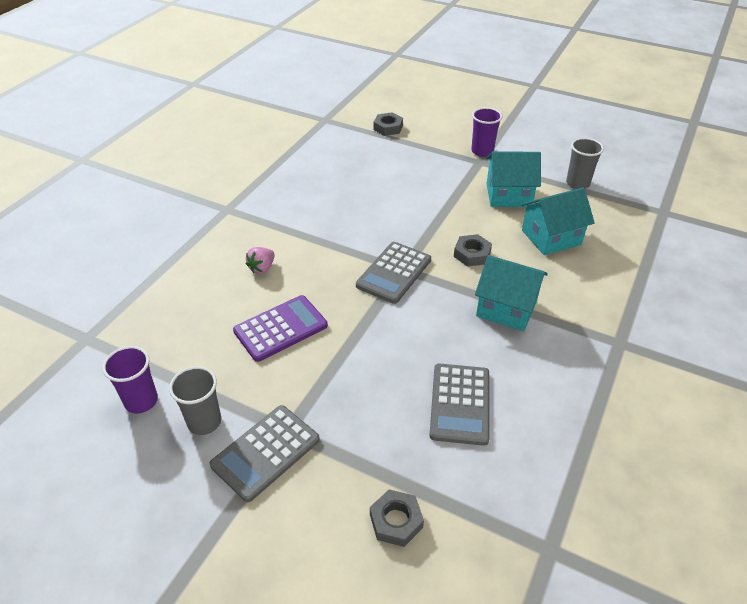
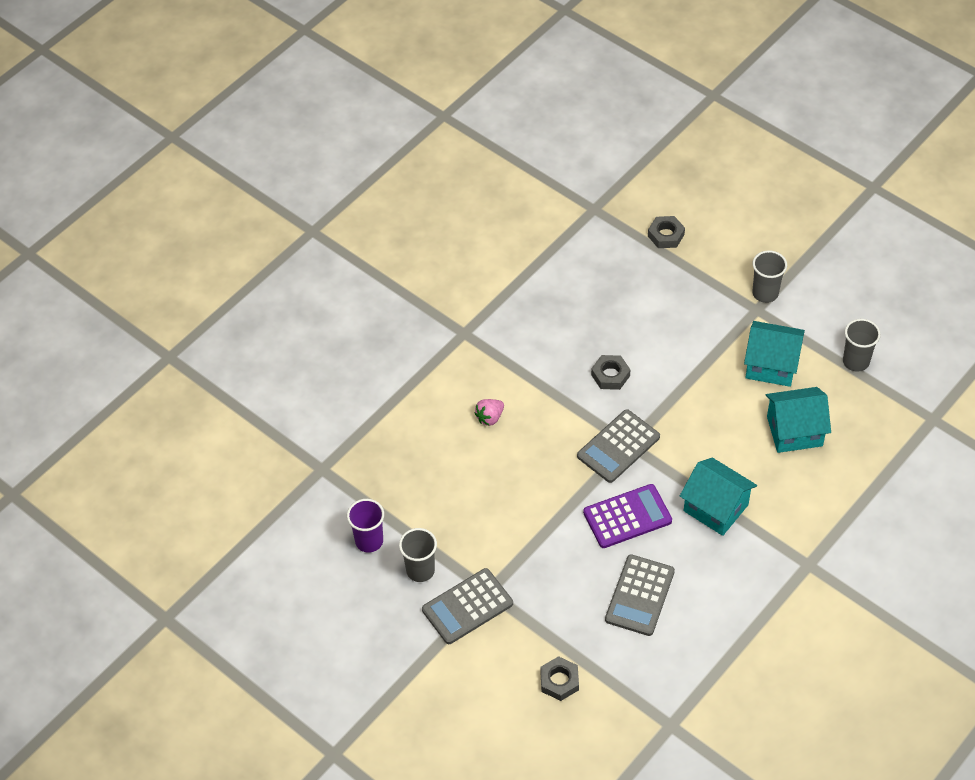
camera: 15 degrees right, 10 degrees up
purple calculator [233,295,328,362] -> purple calculator moved to [583,484,672,548]
grey nut [454,234,492,267] -> grey nut moved to [591,355,630,390]
purple cup [471,107,502,157] -> grey cup [752,250,787,303]

